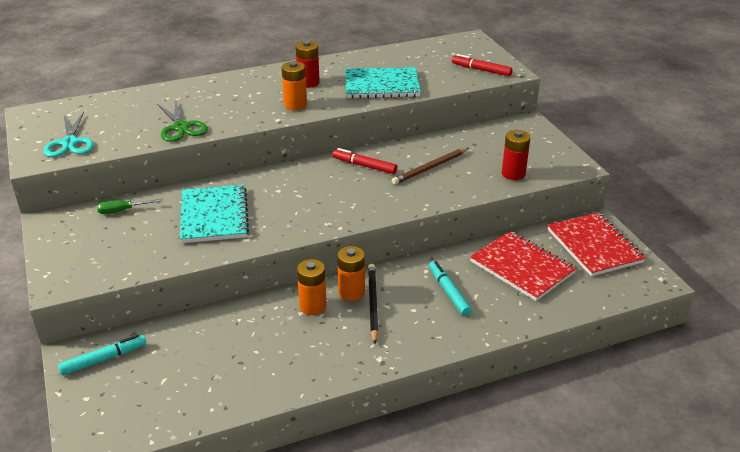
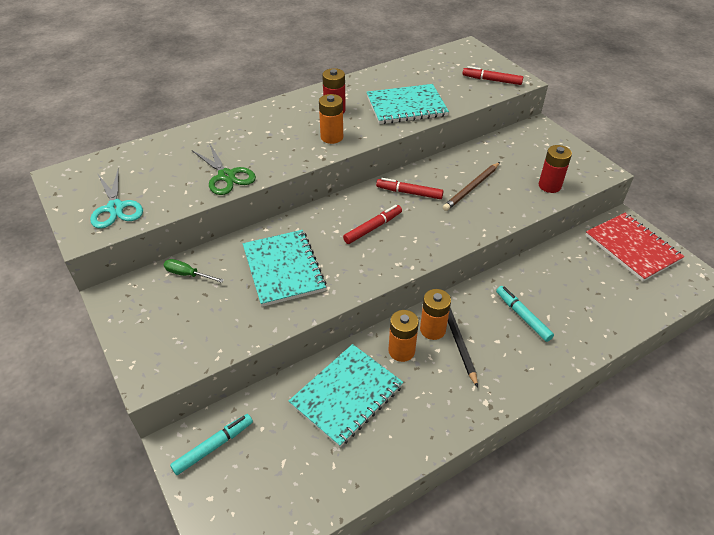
camera: 10 degrees left, 10 degrees up
green screwdriver [97,199,163,214] -> green screwdriver turned 45 degrees clockwise [164,259,224,283]
red notebook [470,231,577,301] -> none
none -> turquoise notebook [289,344,403,447]
none -> red marker [343,205,402,244]

